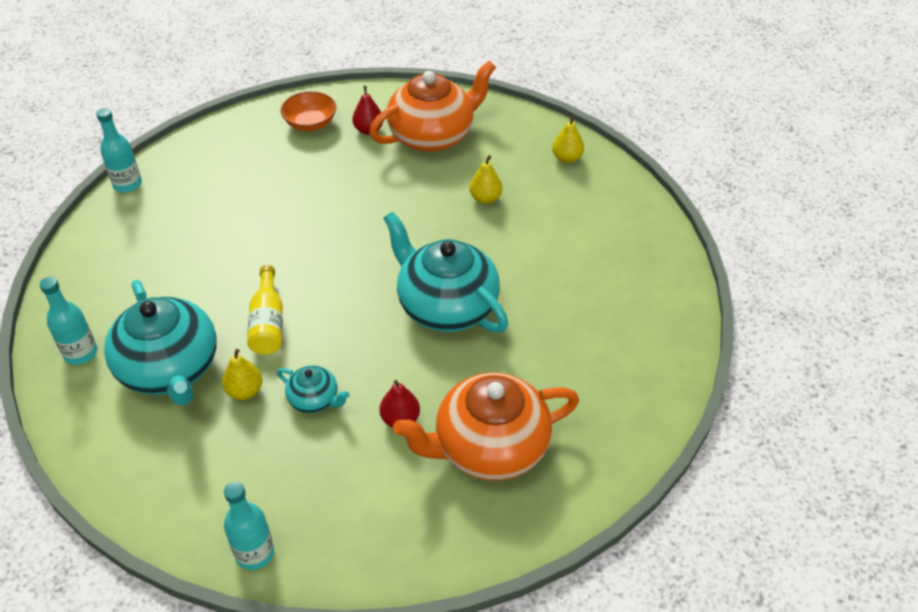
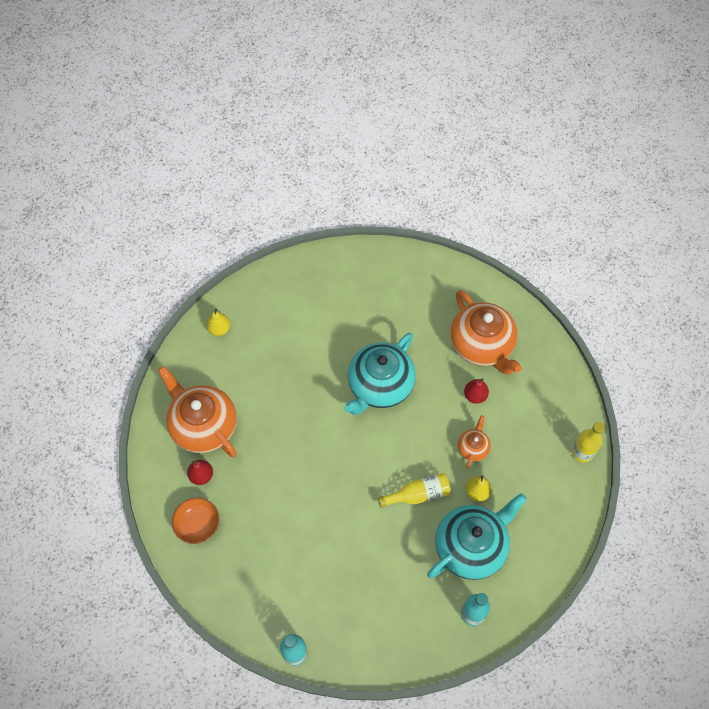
camera: 100 degrees left, 15 degrees up
turquoise bottle [224,482,274,570] -> yellow bottle [572,422,605,462]
turquoise teapot [277,365,350,413] -> orange teapot [458,415,491,468]
yellow pear [469,155,503,204] -> none

